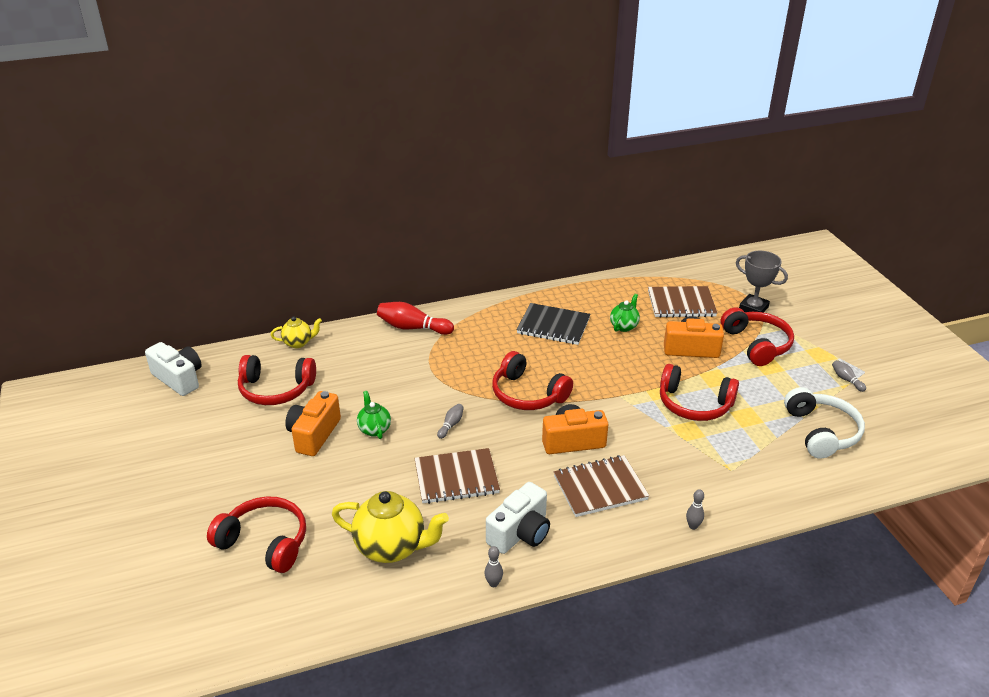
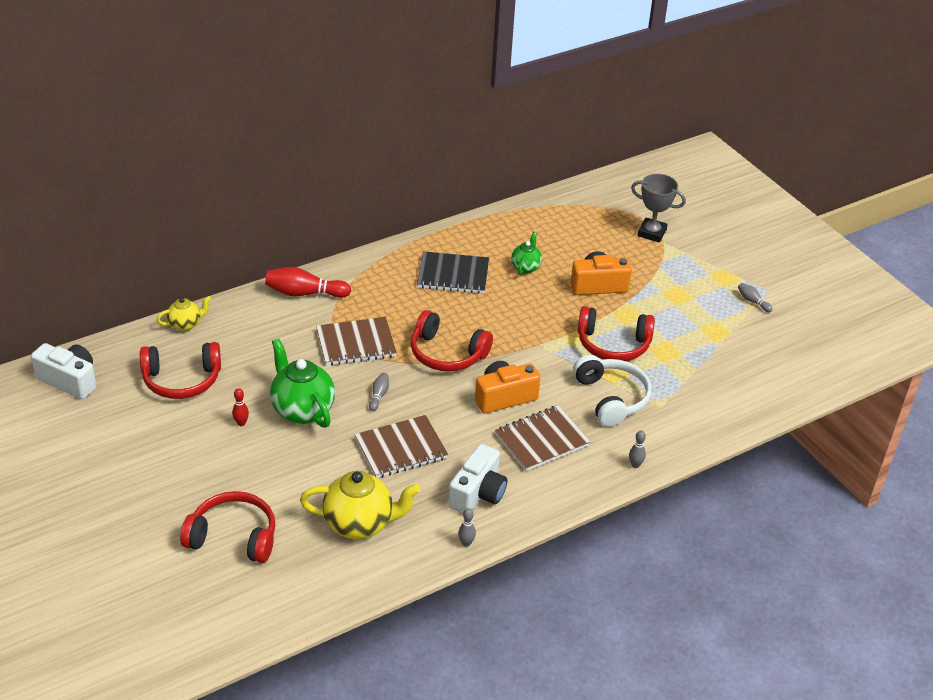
camera: 15 degrees left, 5 degrees up
orange camera [285,391,341,456] -> red bowling pin [232,388,249,426]
green teapot [357,391,391,439] -> green teapot [270,338,335,428], size x1.84
brown notebook [648,286,717,317] -> brown notebook moved to [316,317,397,365]
red headphones [721,307,794,366] -> none
white headphones [784,387,865,459] -> white headphones moved to [573,355,651,427]

